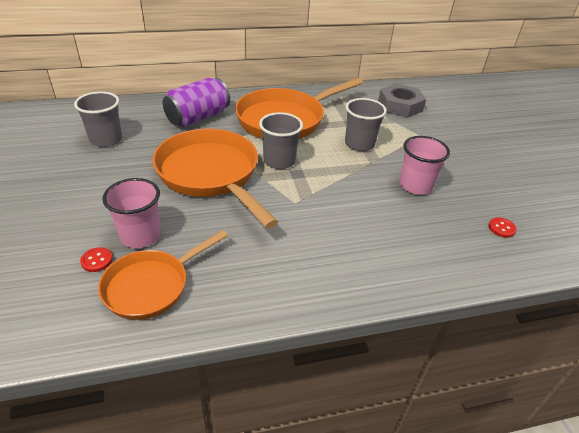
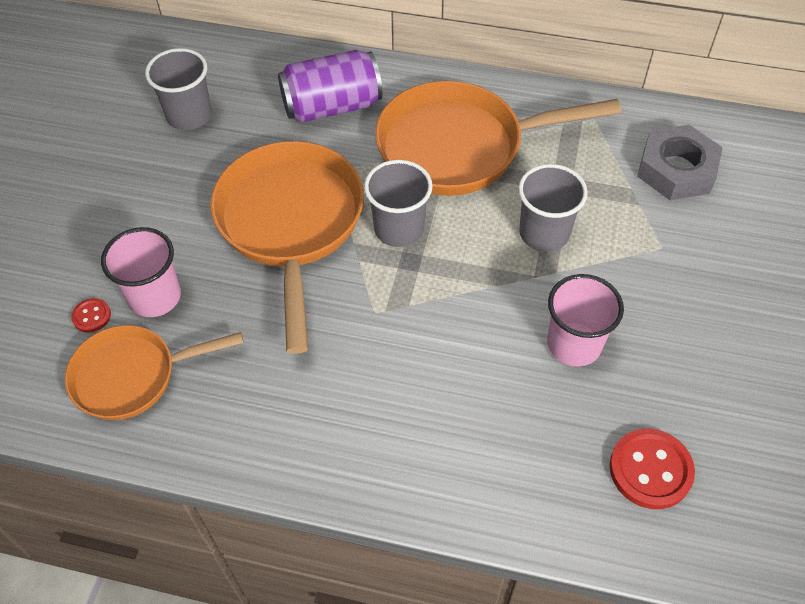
camera: 30 degrees right, 15 degrees up
red button [488,217,517,238] -> red button [610,428,695,509], size x1.94

